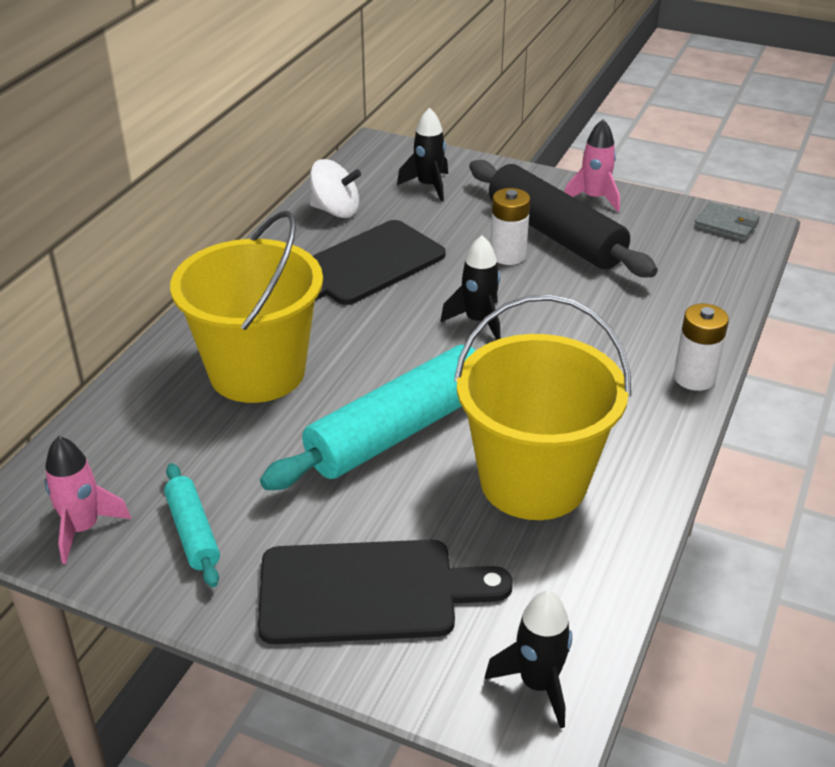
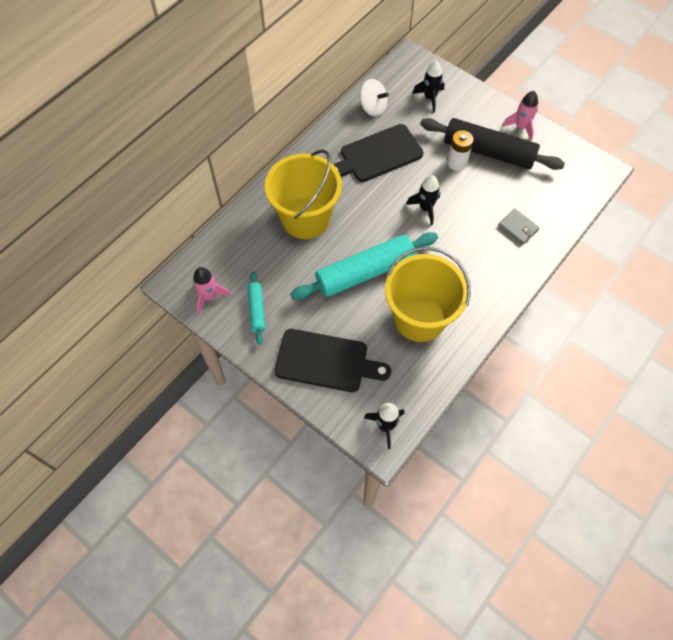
camera: 15 degrees right, 25 degrees up
black rolling pin [469,160,658,277] -> black rolling pin turned 45 degrees counterclockwise [420,118,565,170]
white battery [674,304,729,391] -> none
grey wallet [694,202,760,242] -> grey wallet moved to [498,209,539,245]

